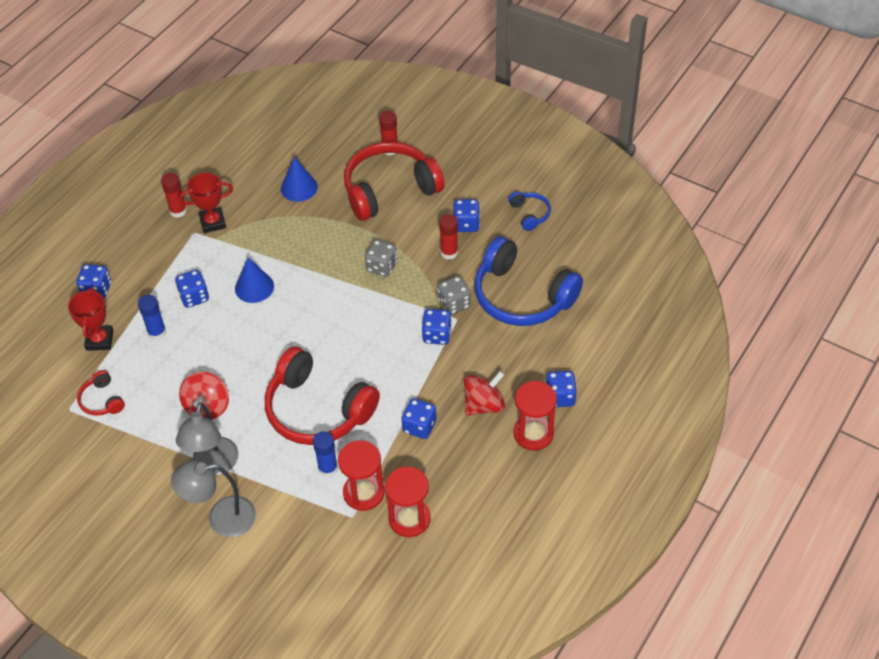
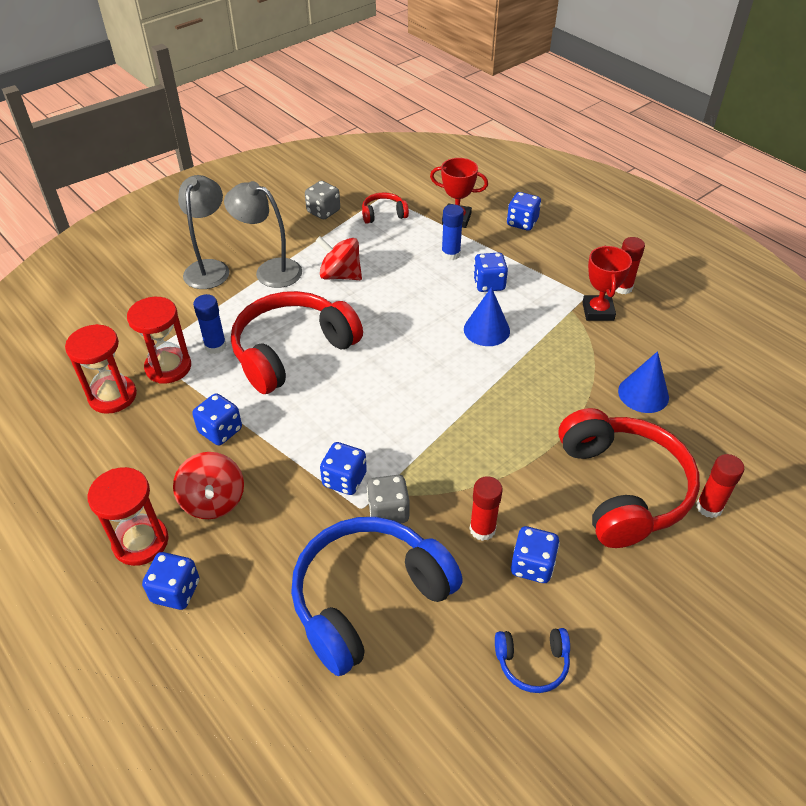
camera: 105 degrees right, 5 degrees down
grey dice [365,240,397,277] -> grey dice moved to [305,181,340,219]

